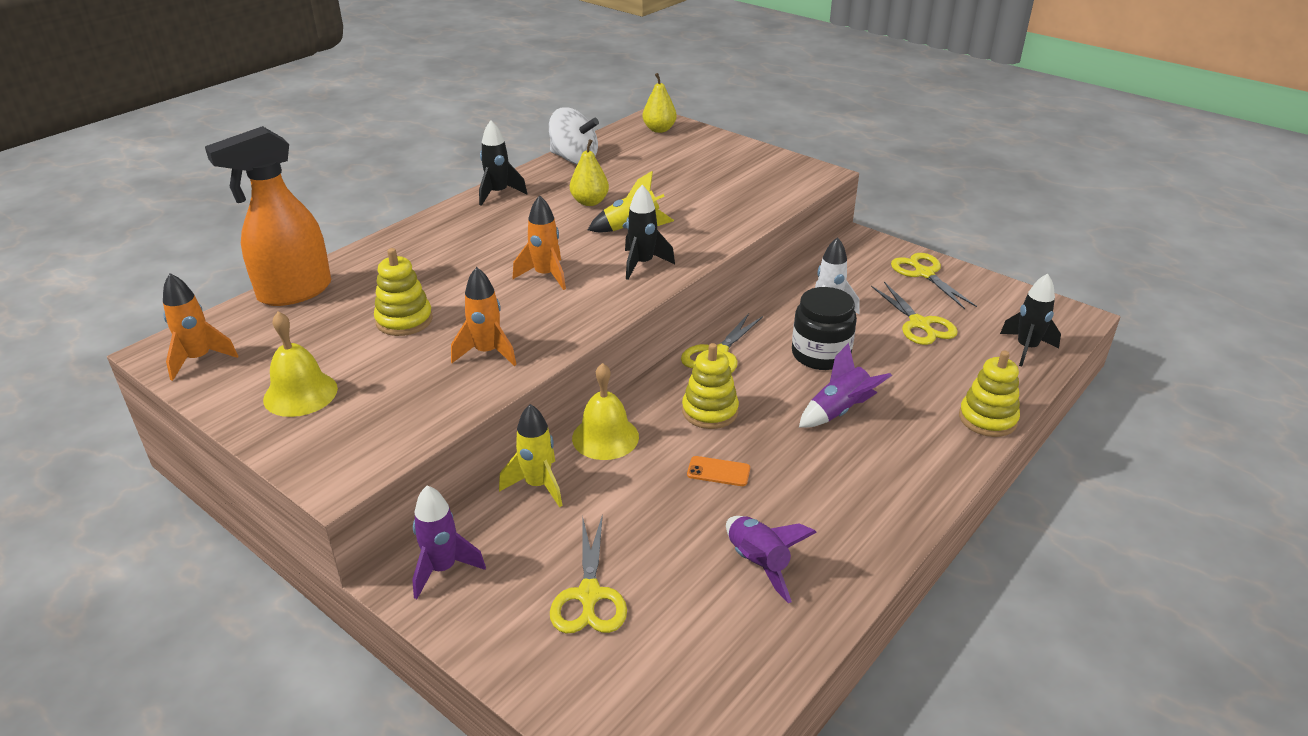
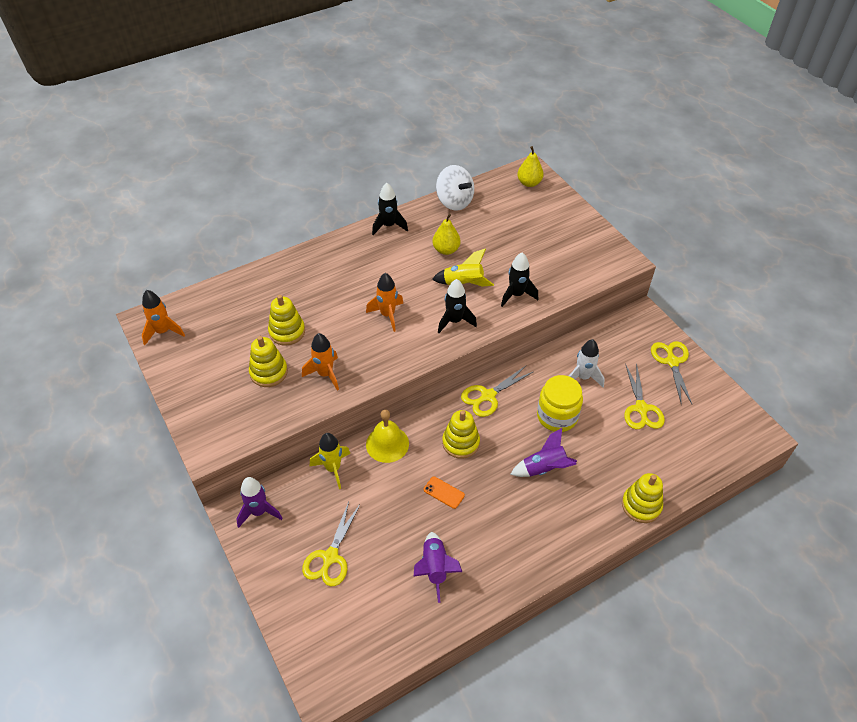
camera: 20 degrees right, 15 degrees up
orange spray bottle [205,126,331,306] -> none
yellow bell [263,312,338,417] -> none
black jar [792,287,857,370] -> yellow jar [537,375,583,432]
black rocket [1000,273,1061,366] -> black rocket moved to [501,252,538,307]
none -> yellow stacking toy [249,336,288,387]

